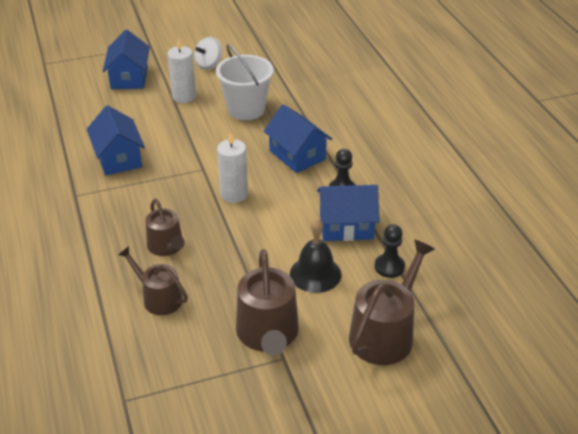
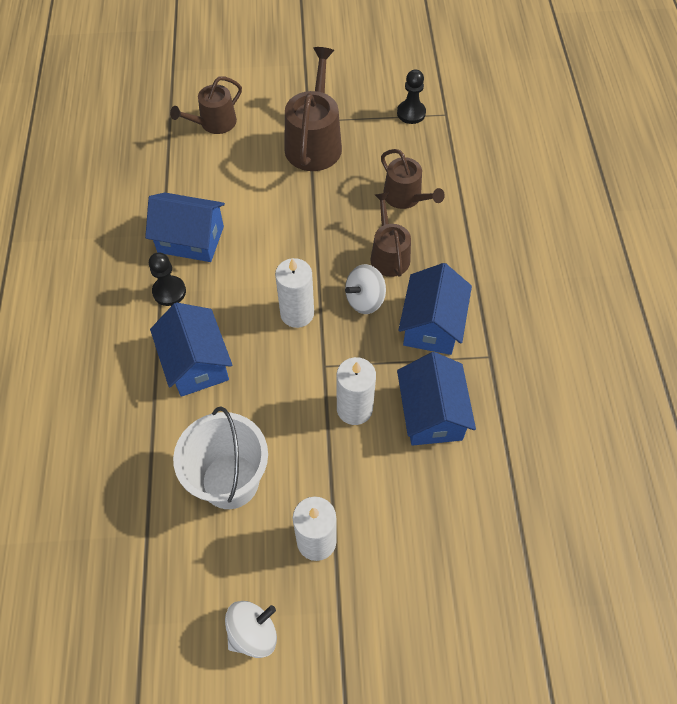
camera: 165 degrees left, 20 degrees up
blue house [103,30,150,89] -> blue house moved to [398,263,472,355]
black bell [290,219,341,293] -> none
brown watering can [349,239,435,365] -> brown watering can [170,77,242,134], size x0.64
black pawn [375,224,405,278] -> black pawn moved to [397,69,426,124]
none -> white candle [337,357,376,425]
none -> white spinning top [345,264,386,314]

